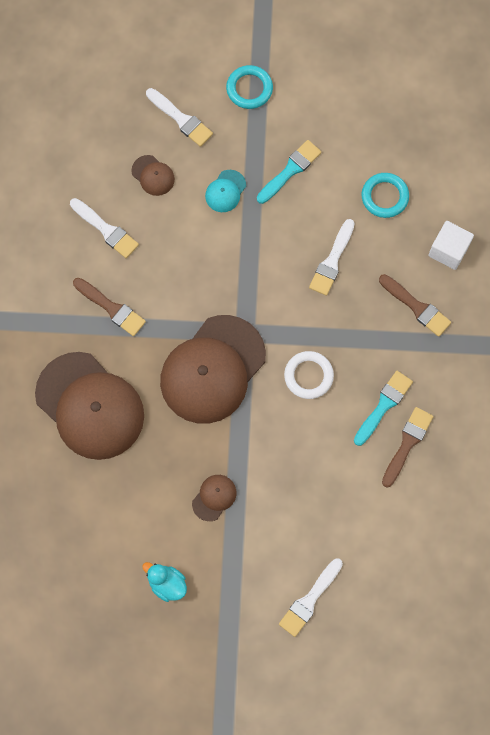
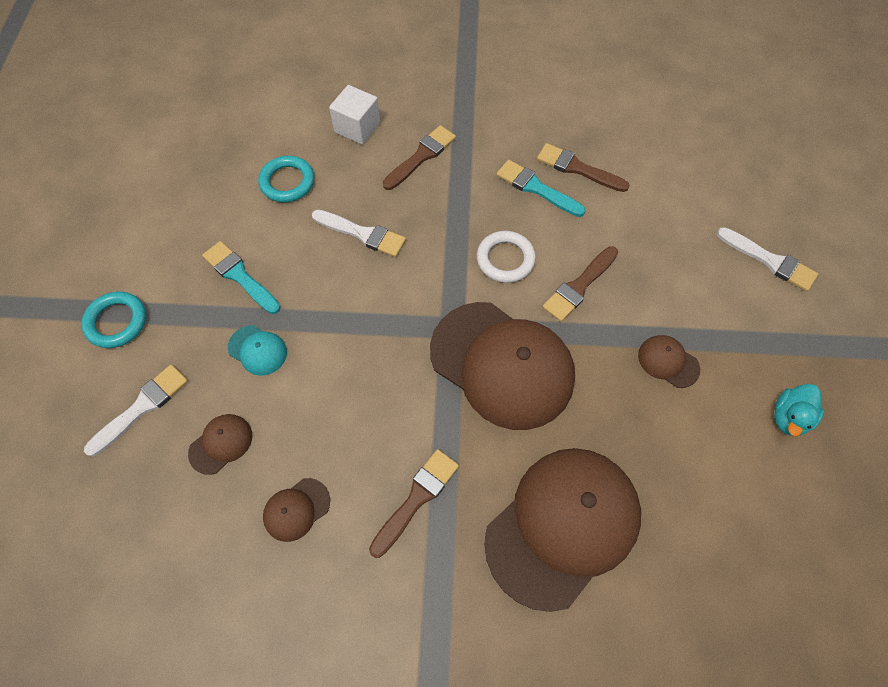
camera: 90 degrees left, 10 degrees down
white brush [70,198,139,258] -> brown cap [263,478,330,542]
none -> brown brush [542,246,618,322]

